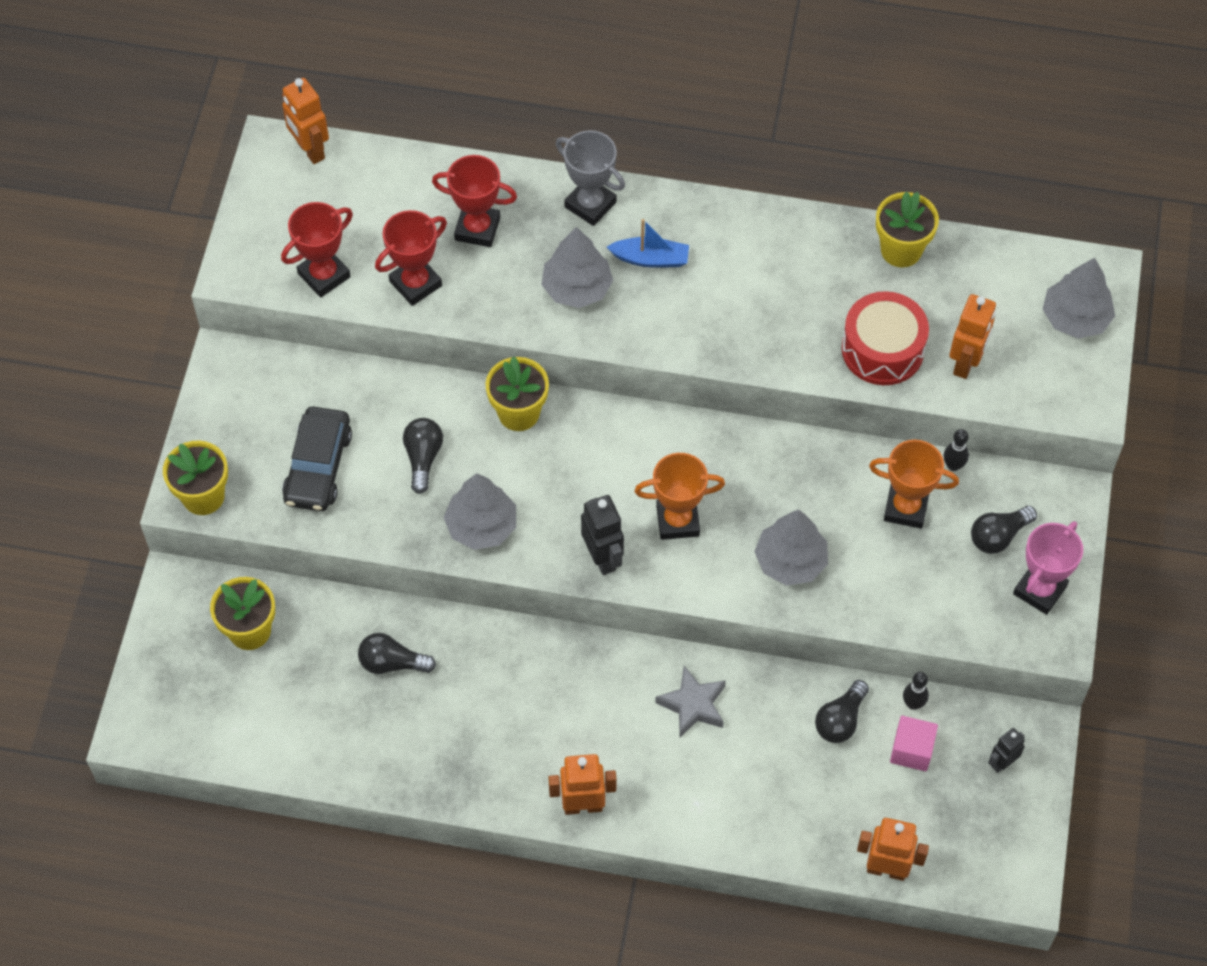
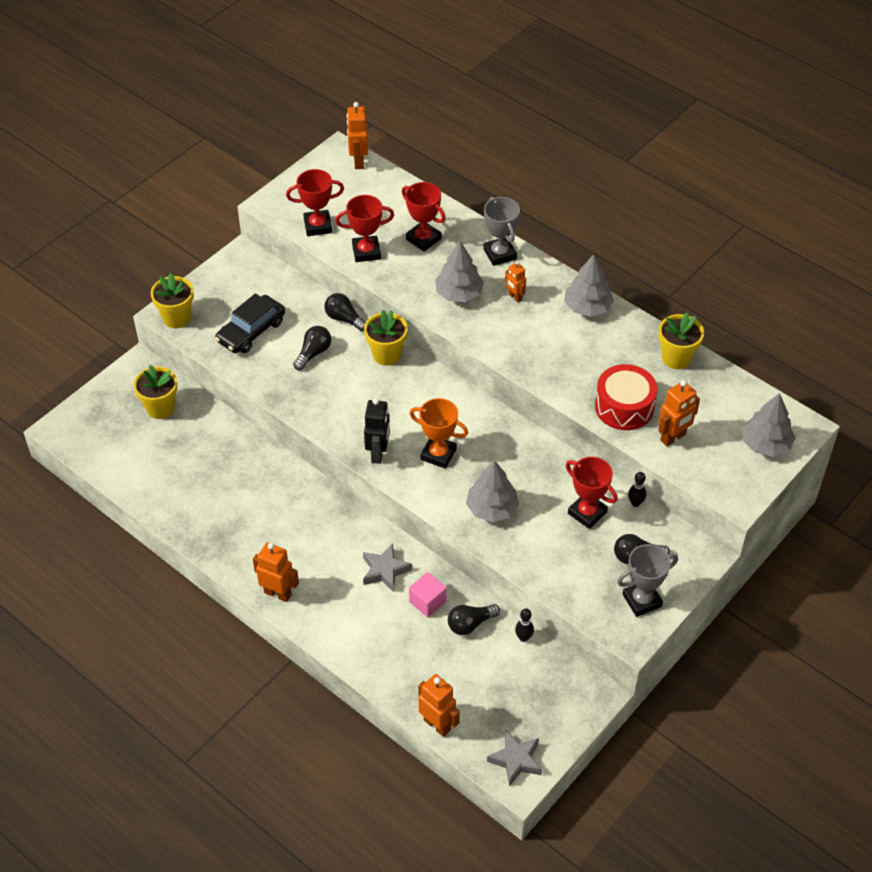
camera: 30 degrees right, 10 degrees down
black light bulb [358,633,436,674] -> black light bulb moved to [324,293,366,332]
grey tree [443,473,516,550] -> grey tree moved to [564,254,614,317]
blue boat [607,219,689,268] -> orange robot [505,261,526,303]
orange trophy [869,440,959,528] -> red trophy [566,457,618,529]
pink cube [890,716,938,771] -> pink cube moved to [409,572,447,617]
black robot [988,728,1025,773] -> none
pink trophy [1013,521,1083,615] -> grey trophy [617,544,678,617]
none -> grey star [487,730,542,787]

